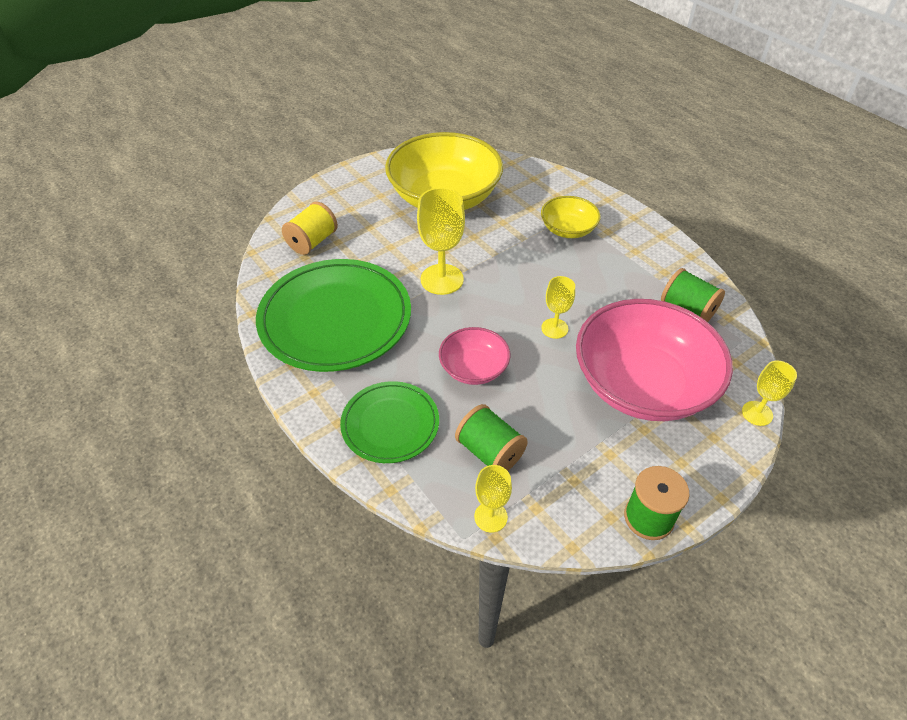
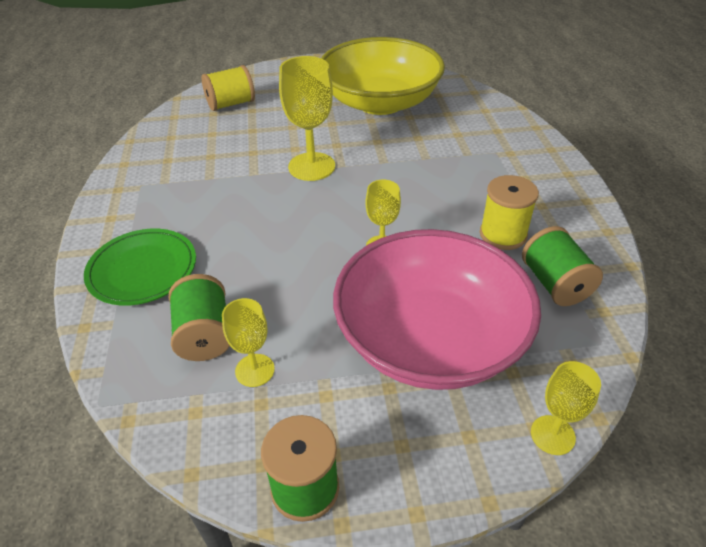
camera: 30 degrees right, 5 degrees down
green plate [256,259,411,372] -> none
pink bowl [439,327,510,385] -> none
yellow goblet [474,465,512,533] -> yellow goblet moved to [222,298,275,387]
yellow bowl [541,196,601,238] -> none
none -> yellow spool [480,175,539,250]

